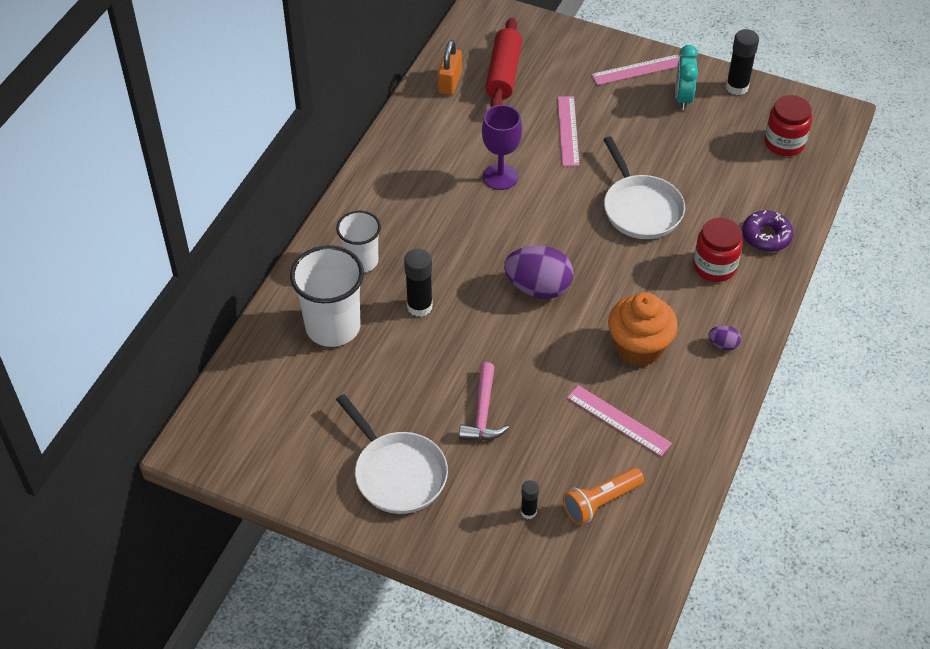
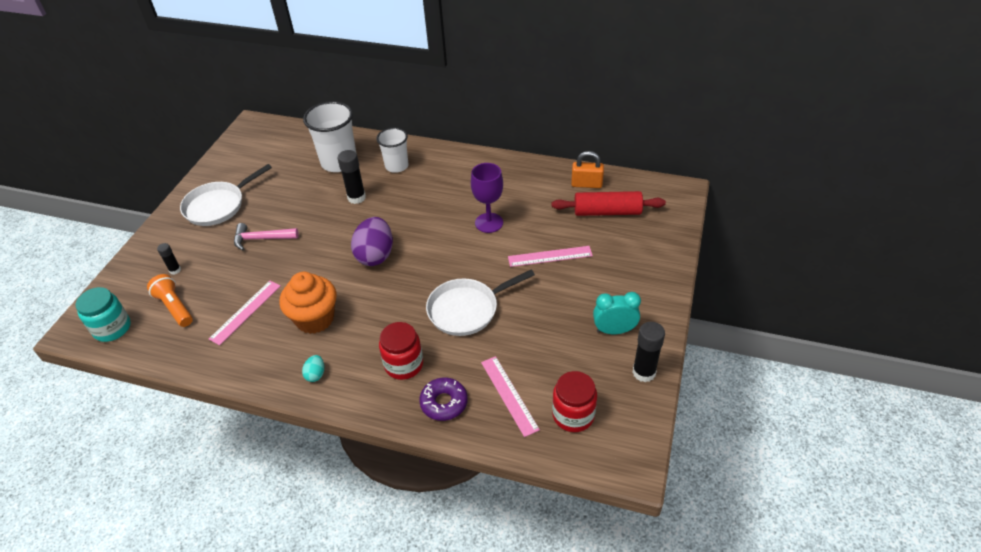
camera: 85 degrees right, 5 degrees down
pink ruler [591,54,680,85] -> pink ruler moved to [481,356,540,437]
purple egg [708,325,741,350] -> turquoise egg [302,355,324,382]
none -> turquoise jar [76,287,131,342]

